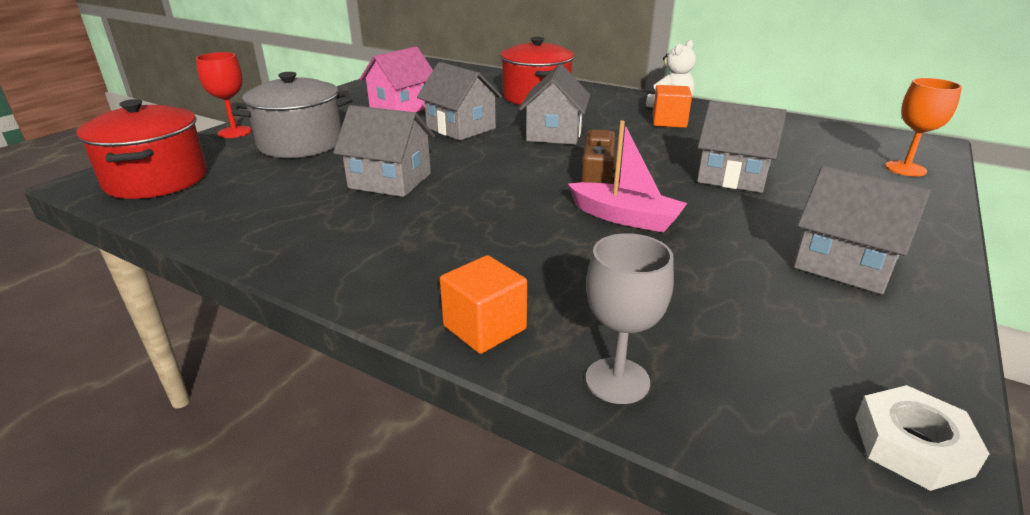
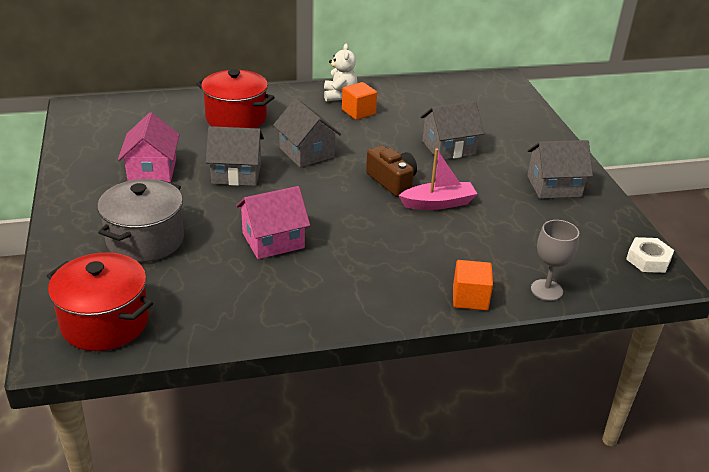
camera: 45 degrees left, 5 degrees up
red goblet [196,52,252,138] -> none
grey house [333,105,435,197] -> pink house [236,186,310,259]
orange goblet [885,78,962,176] -> none

